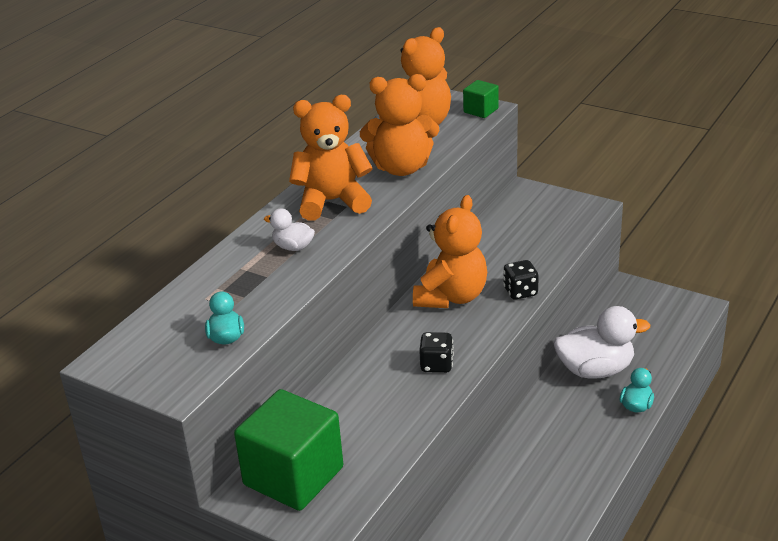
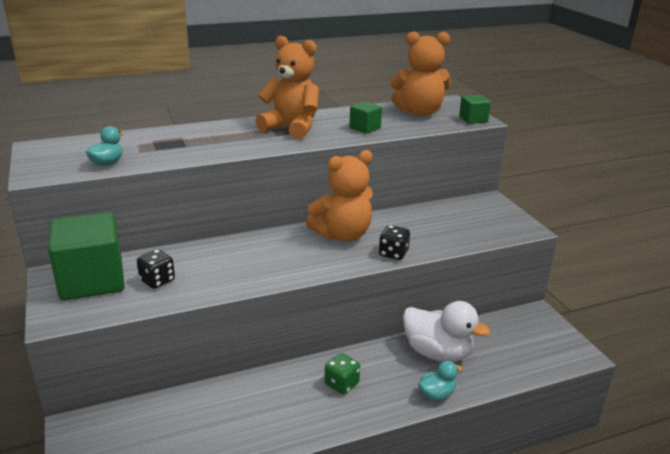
camera: 35 degrees right, 5 degrees down
white duck [264,209,315,251] -> none
orange teddy bear [360,74,439,176] -> green cube [349,101,382,134]
black dice [419,332,454,373] -> black dice moved to [137,249,175,289]
none -> green dice [324,353,360,394]

